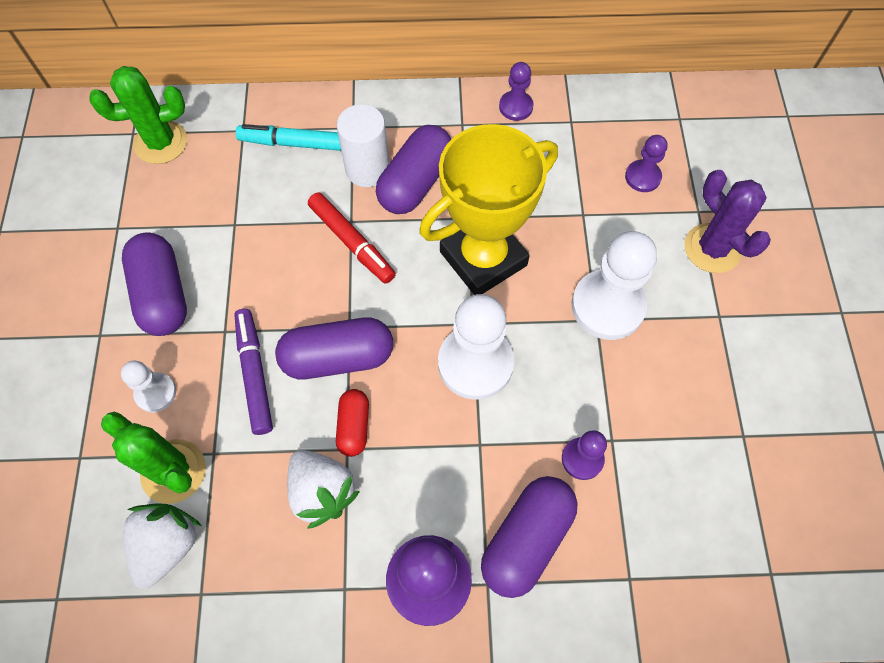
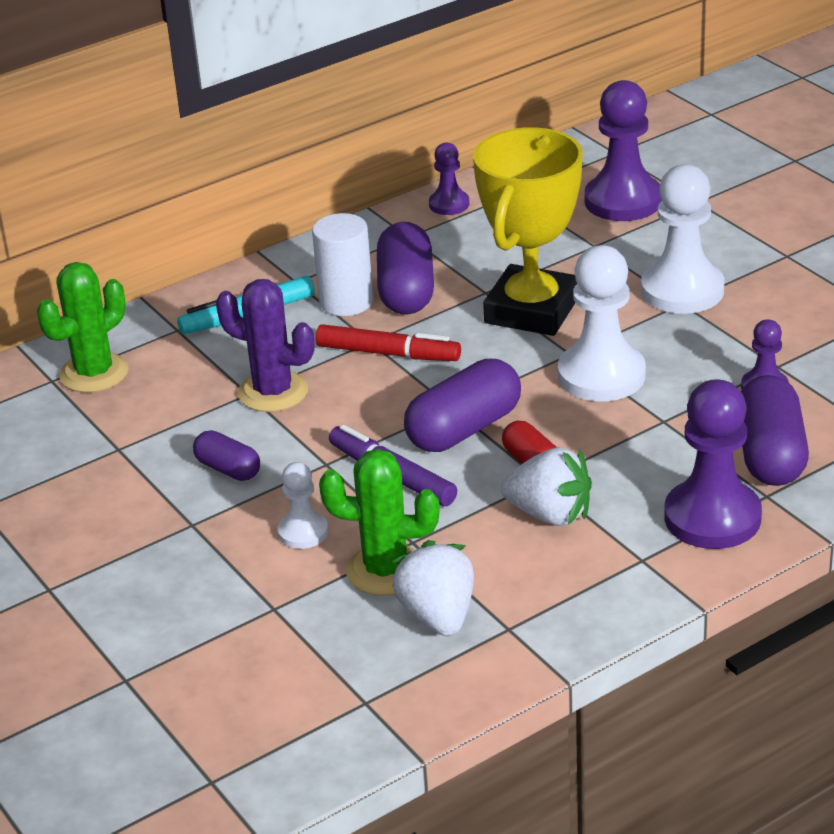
camera: 30 degrees left, 30 degrees down
purple capsule [122,232,187,336] -> purple capsule [193,430,260,481], size x0.57
purple pawn [625,135,668,192] -> purple pawn [584,80,662,221], size x1.90
purple cactus [684,170,771,273] -> purple cactus moved to [216,279,314,412]

